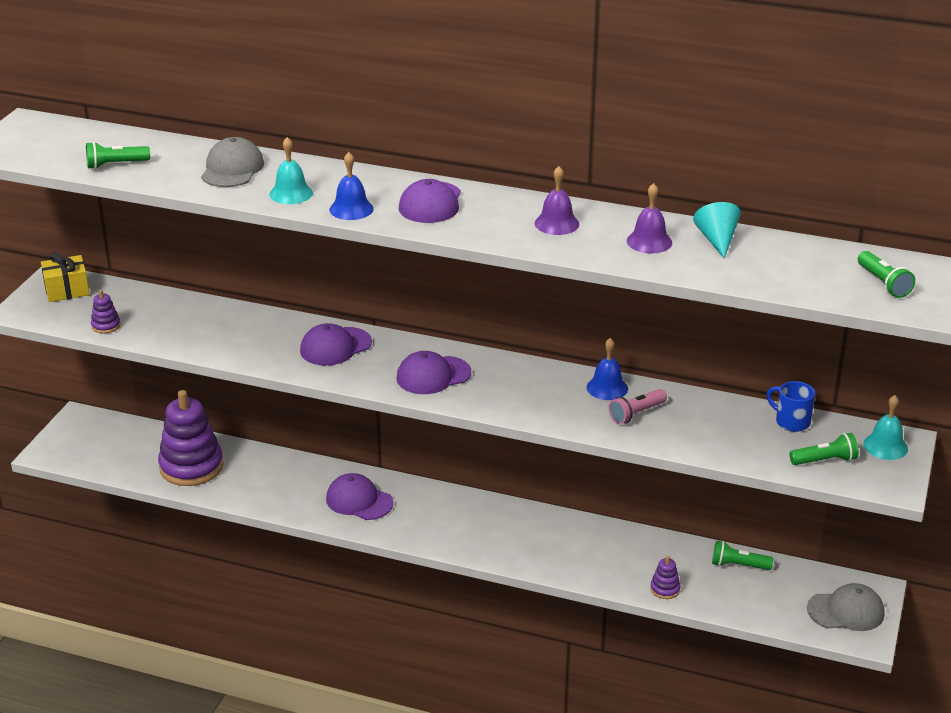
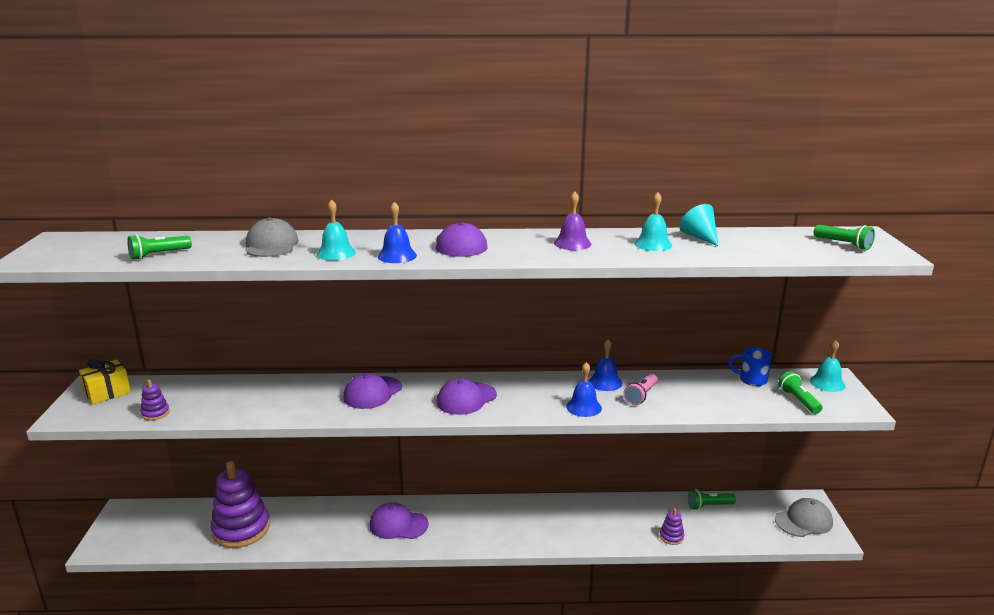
camera: 20 degrees left, 10 degrees down
purple bell [627,183,672,253] -> turquoise bell [634,192,672,251]
green flashlight [789,433,859,465] -> green flashlight turned 75 degrees counterclockwise [778,371,822,414]
none -> blue bell [566,362,602,417]

